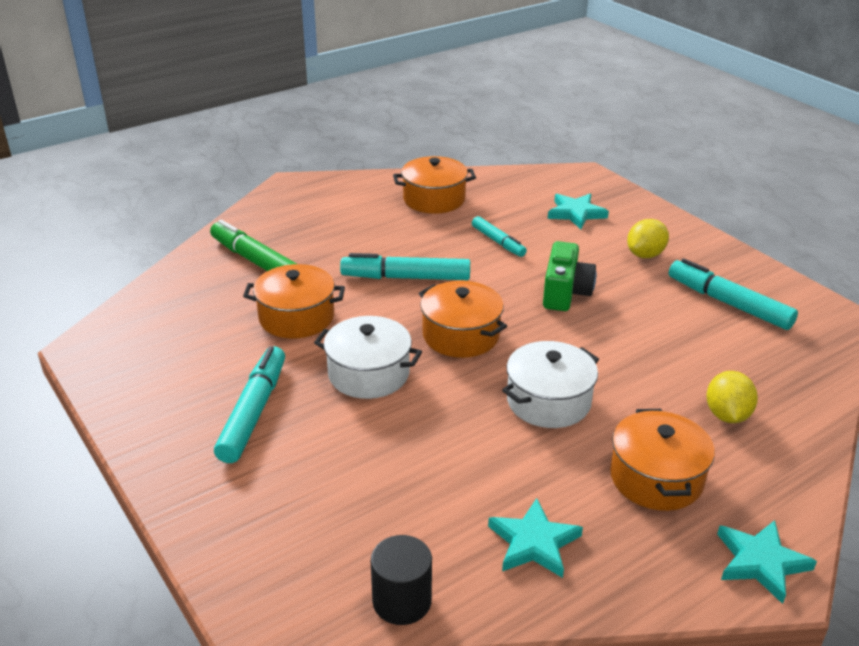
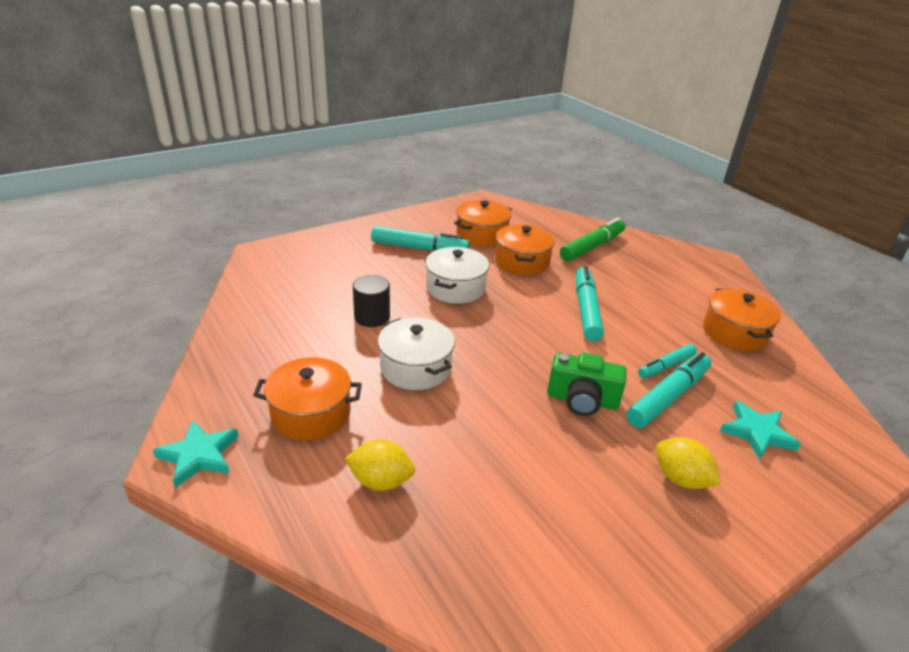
camera: 90 degrees right, 0 degrees up
black cylinder [371,535,432,625] -> black cylinder moved to [353,275,390,327]
orange pot [419,281,507,358] -> orange pot moved to [454,200,512,247]
turquoise star [488,498,583,578] -> none
turquoise marker [669,258,798,330] -> turquoise marker moved to [627,352,711,428]

